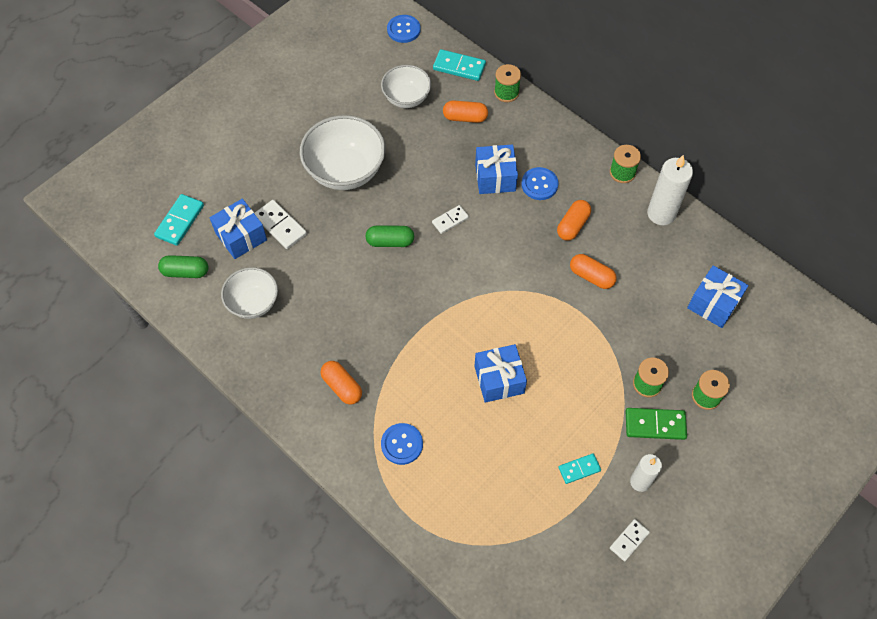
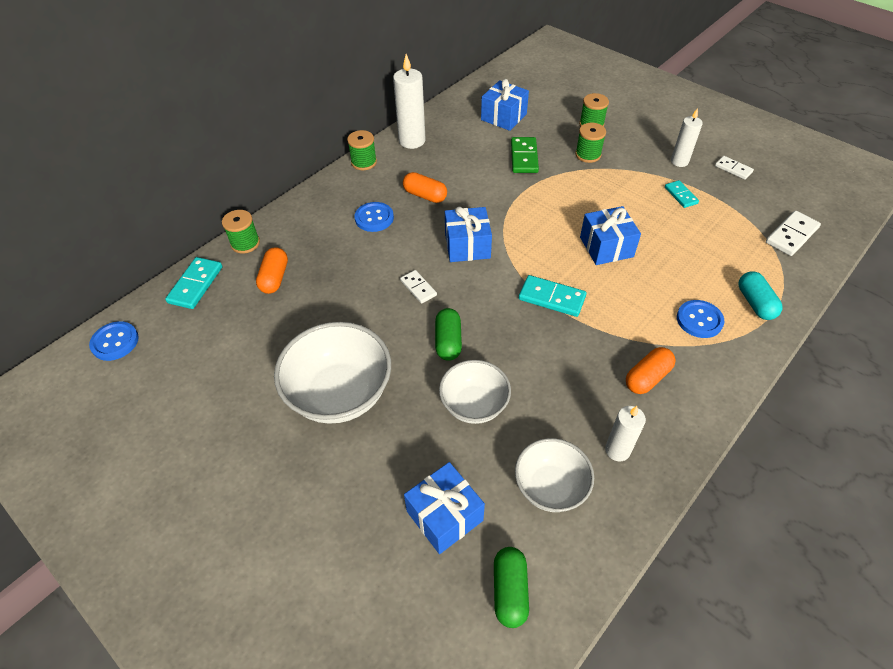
camera: 90 degrees left, 10 degrees down
turquoise domino [154,194,204,246] -> turquoise domino moved to [519,275,587,317]
white domino [254,200,307,249] -> white domino moved to [766,211,821,256]
white bowl [381,65,431,108] -> white bowl moved to [439,360,511,424]
blue gift [475,144,518,194] -> blue gift moved to [445,207,492,262]
orange capsule [570,254,617,289] -> none
green domino [626,408,687,440] -> green domino moved to [511,137,539,173]
none -> white candle [605,406,646,461]
none -> turquoise capsule [739,272,782,320]

